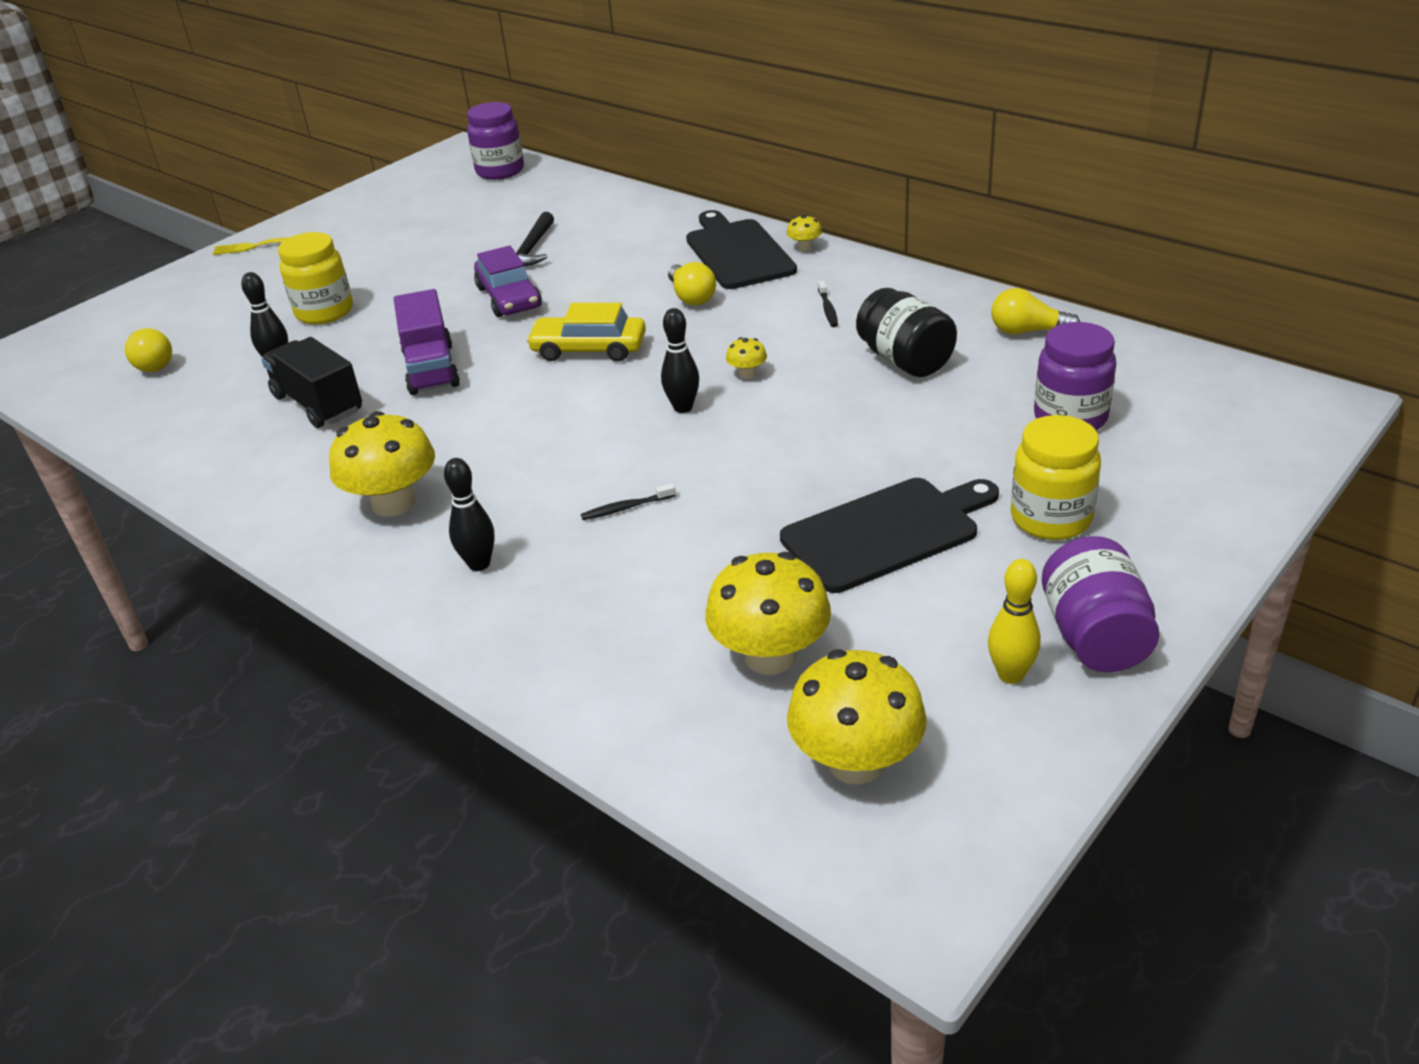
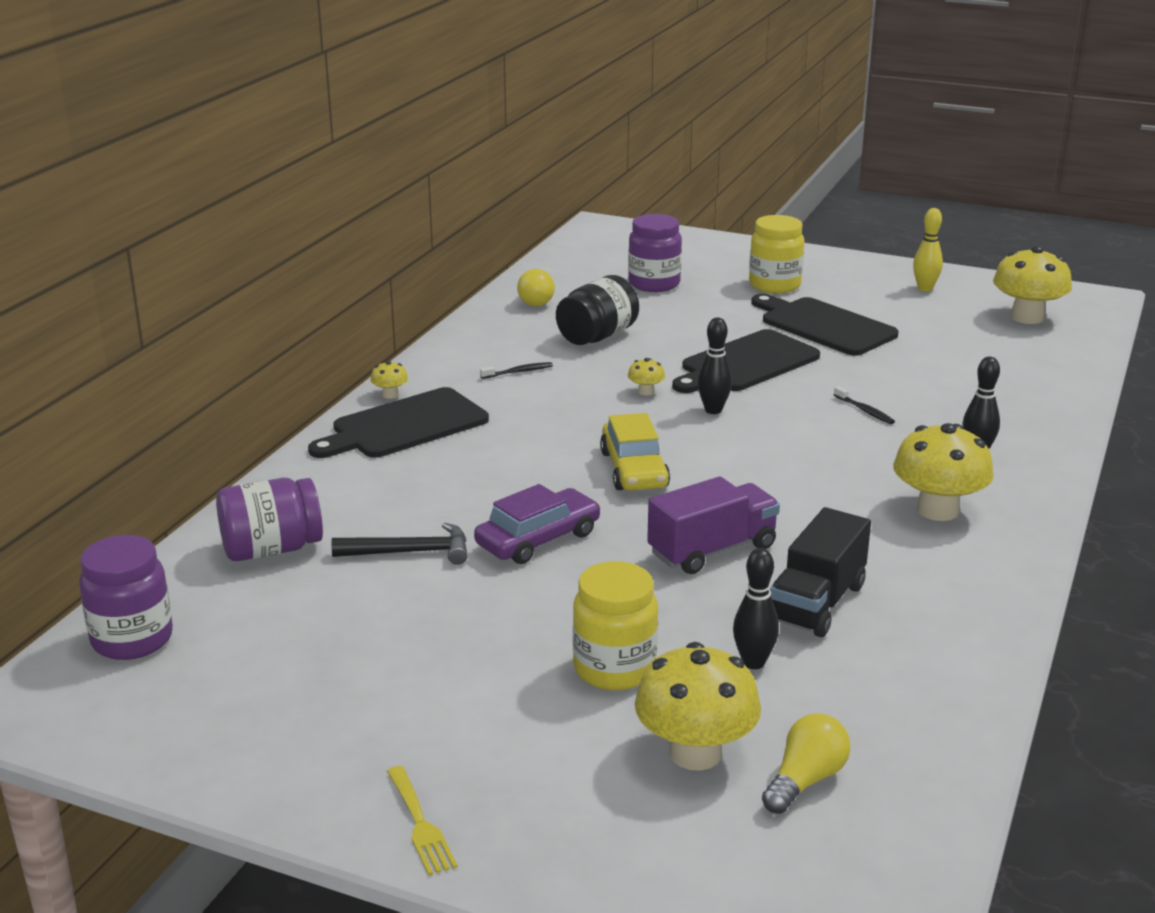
camera: 110 degrees left, 10 degrees down
yellow light bulb [668,262,716,306] -> none
yellow mushroom [705,552,831,675] -> yellow mushroom moved to [635,642,761,771]
purple jar [1042,536,1159,672] -> purple jar moved to [216,478,323,561]
none -> black cutting board [672,329,820,393]

